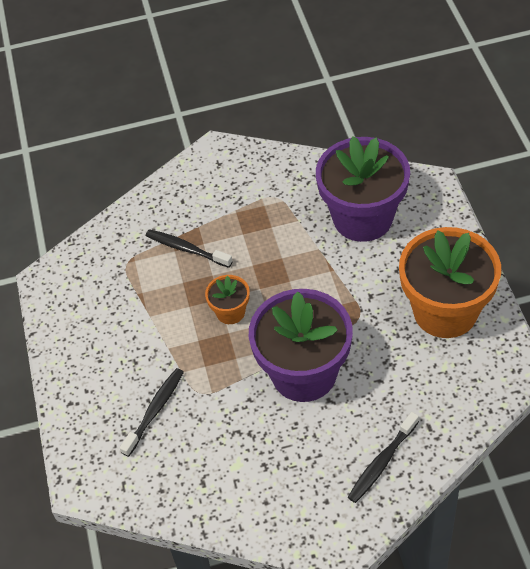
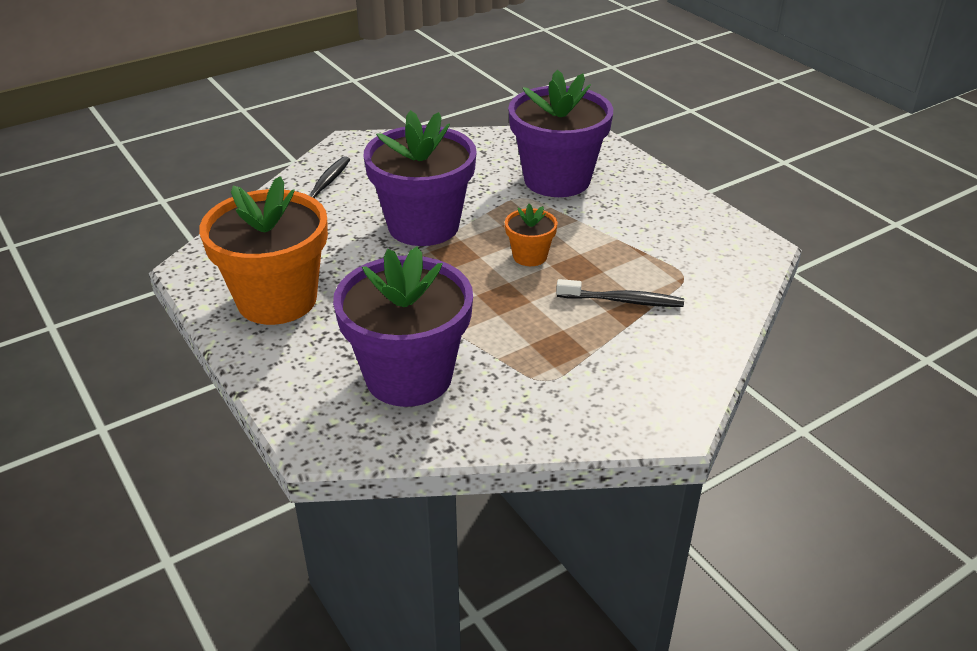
camera: 155 degrees right, 15 degrees down
black toothbrush [120,368,184,457] -> purple flower pot [508,69,613,197]

